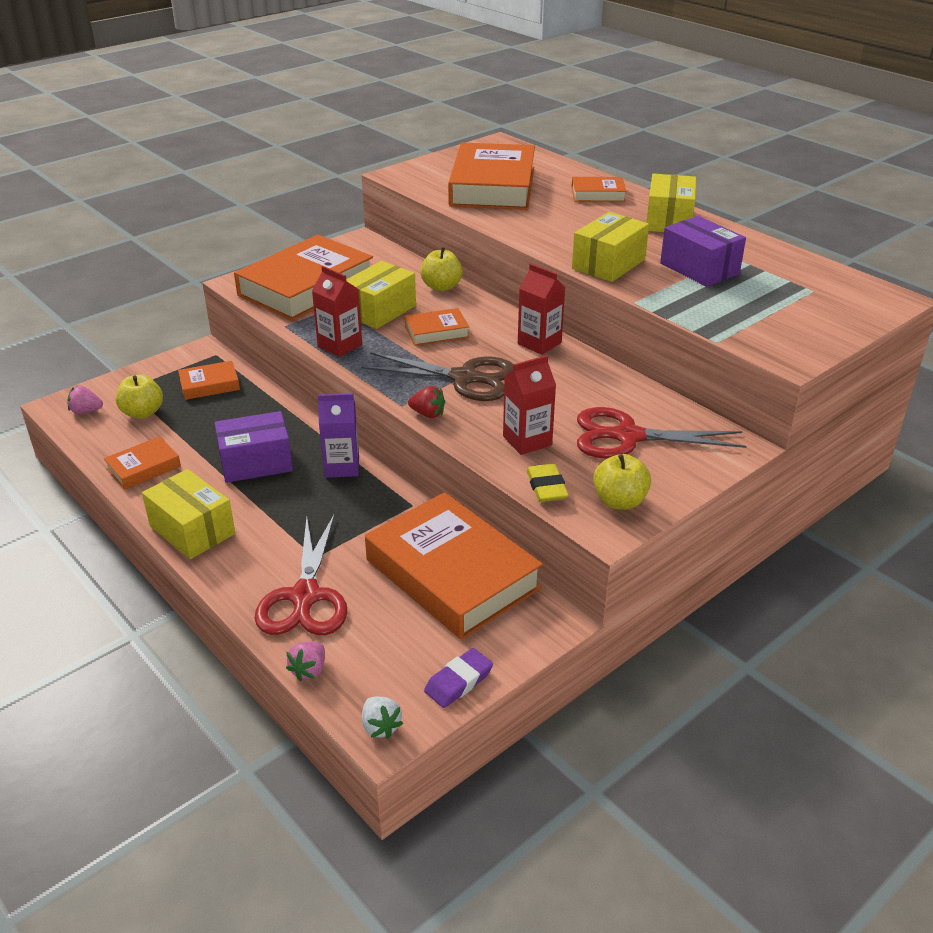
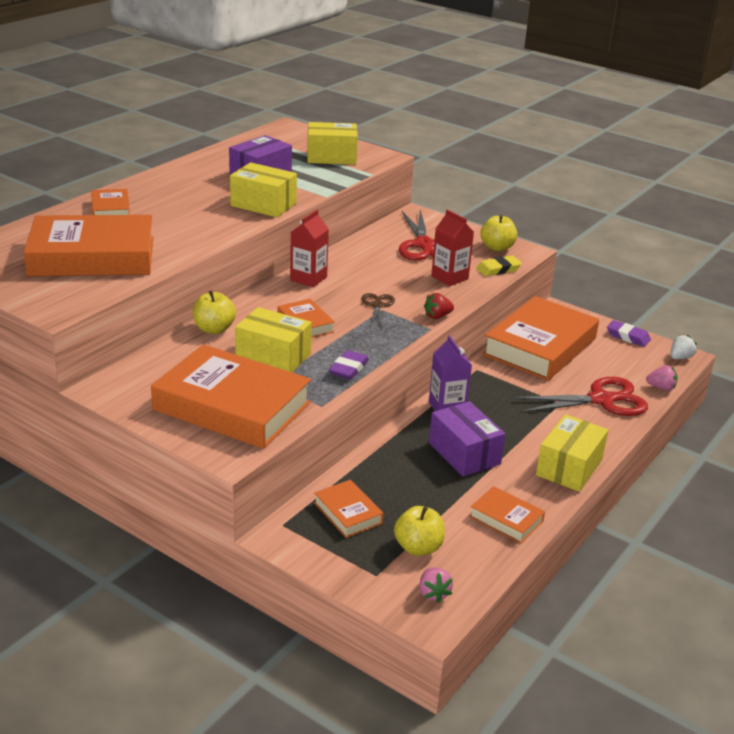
camera: 105 degrees left, 5 degrees down
red carton [312,266,362,357] -> purple eraser [329,350,369,379]
brown scissors [361,352,513,401] -> brown scissors [361,293,395,328], size x0.52
red strawberry [408,386,445,418] -> red strawberry turned 120 degrees counterclockwise [424,293,454,319]
yellow box [646,173,696,232] -> yellow box moved to [307,122,358,165]

